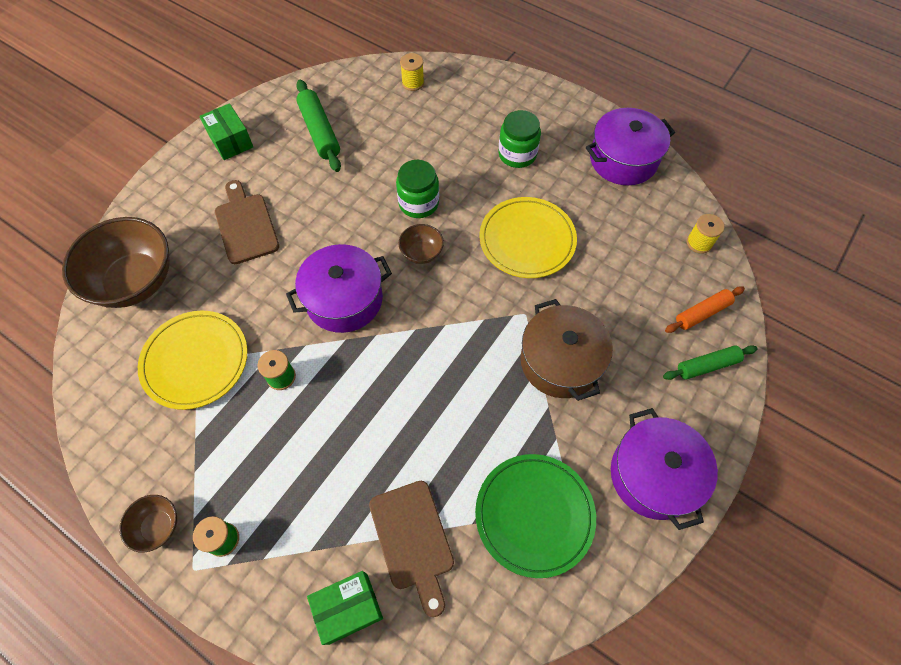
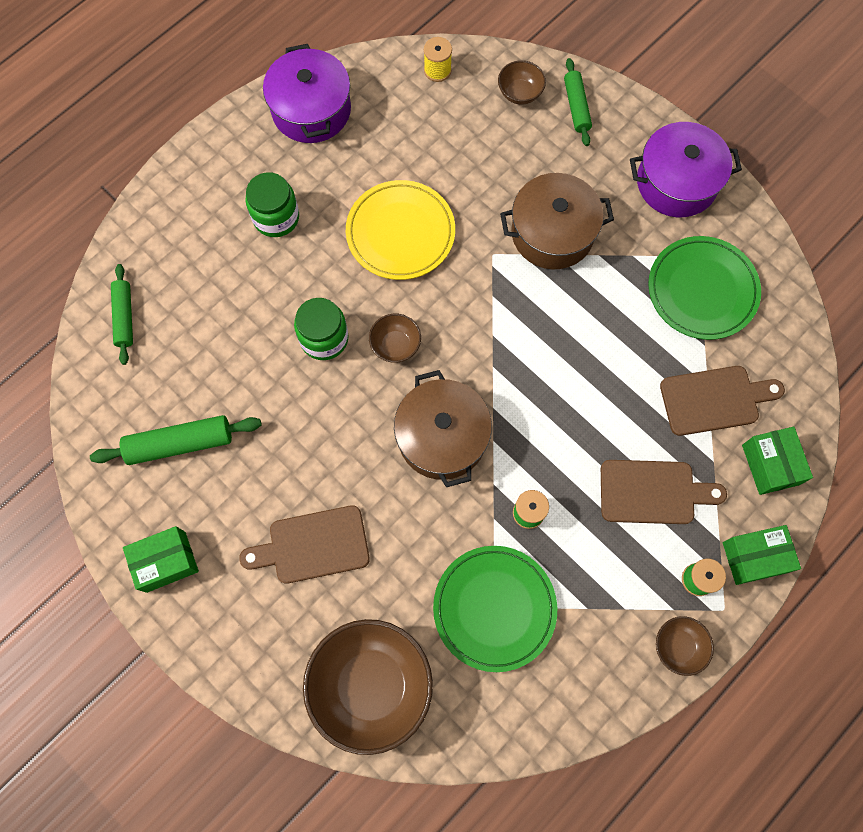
camera: 80 degrees left, 10 degrees up
yellow plate [138,311,248,410] -> green plate [433,546,557,672]
purple pot [286,244,392,333] -> brown pot [394,370,492,487]
yellow spool [400,53,424,91] -> green rolling pin [111,264,133,365]
orange rolling pin [665,286,745,333] -> brown bowl [498,60,546,105]
none -> brown cutting board [601,460,727,524]
none -> green box [723,525,801,585]

